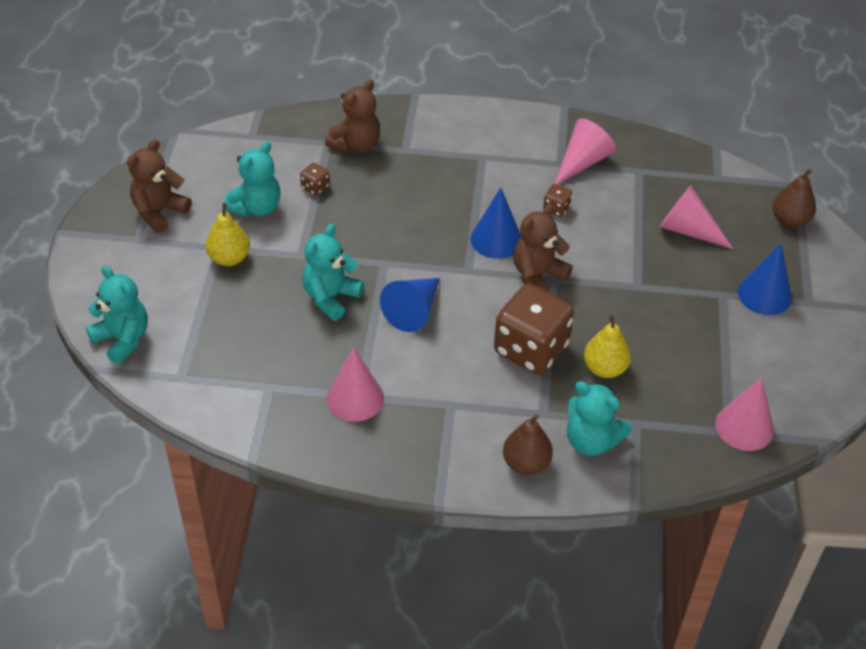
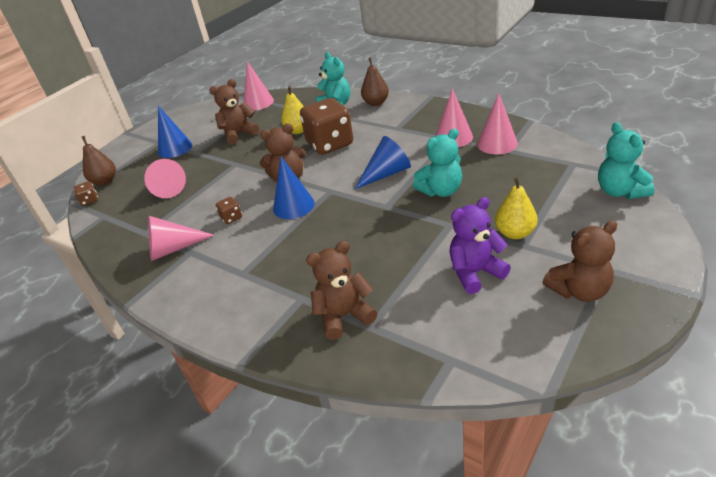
camera: 145 degrees left, 10 degrees down
turquoise teddy bear [223,141,280,217] -> purple teddy bear [450,197,511,294]
brown dice [300,163,330,196] -> brown dice moved to [74,181,98,206]
none -> brown teddy bear [209,79,259,145]
none -> pink cone [477,94,518,155]

